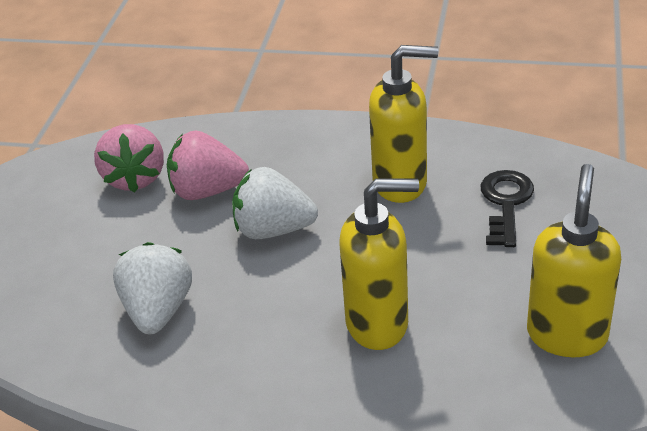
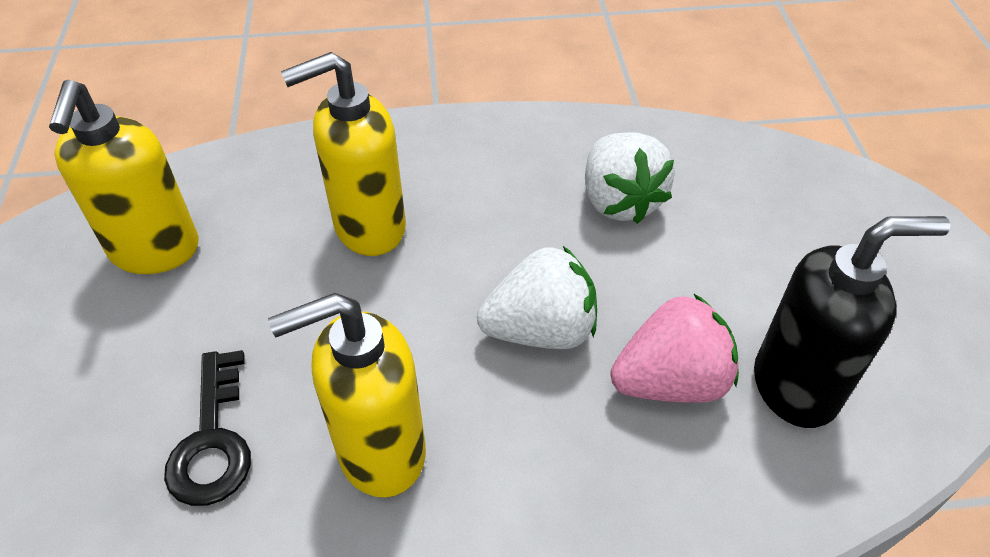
camera: 160 degrees right, 10 degrees up
pink strawberry [94,124,164,193] -> black soap dispenser [754,216,950,428]

